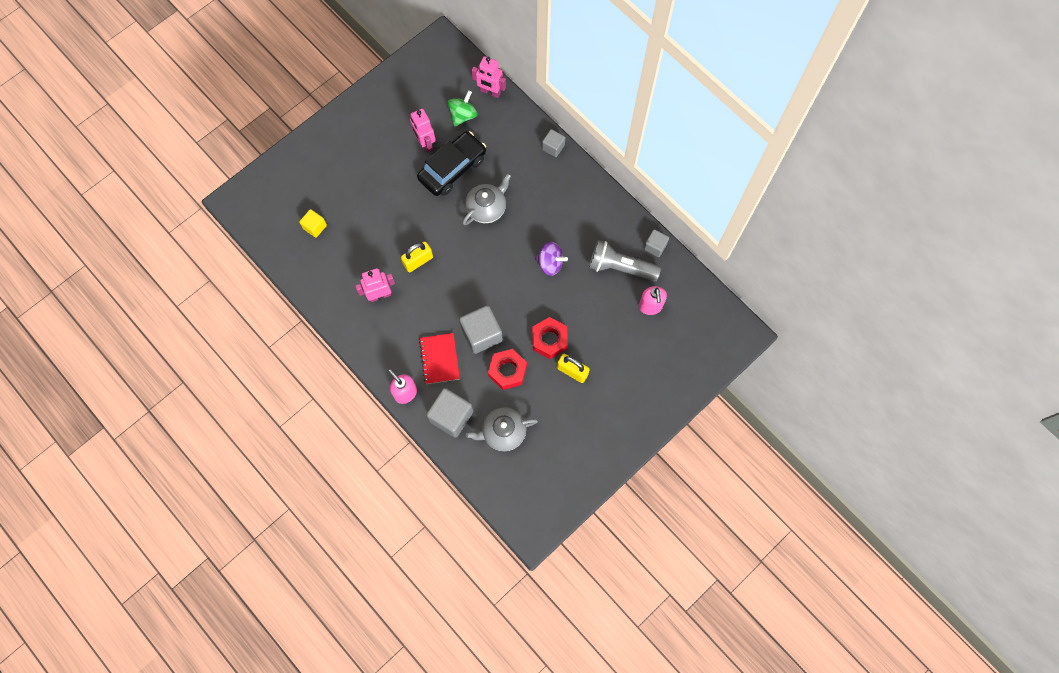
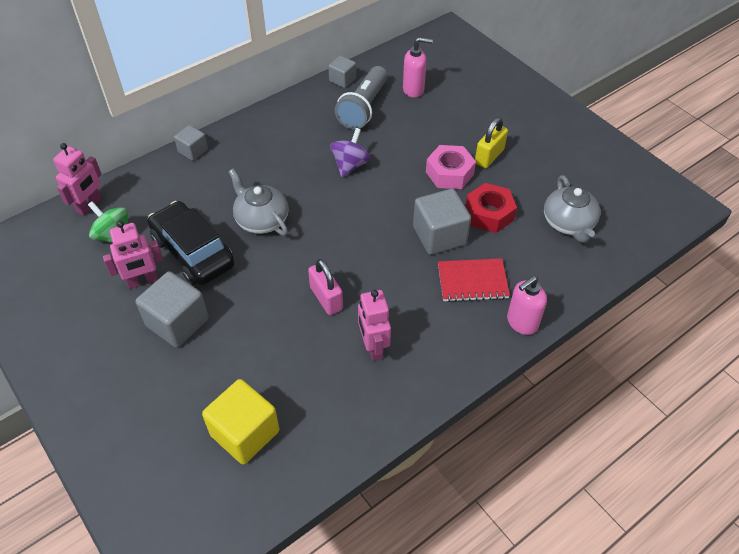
camera: 85 degrees left, 20 degrees down
yellow cube [299,209,327,238] -> yellow cube [202,379,279,464], size x1.75
yellow padlock [401,241,433,272] -> pink padlock [308,259,343,315]
grey cube [426,388,473,438] -> grey cube moved to [136,271,209,348]
red nut [532,317,568,359] -> pink nut [426,145,476,189]

